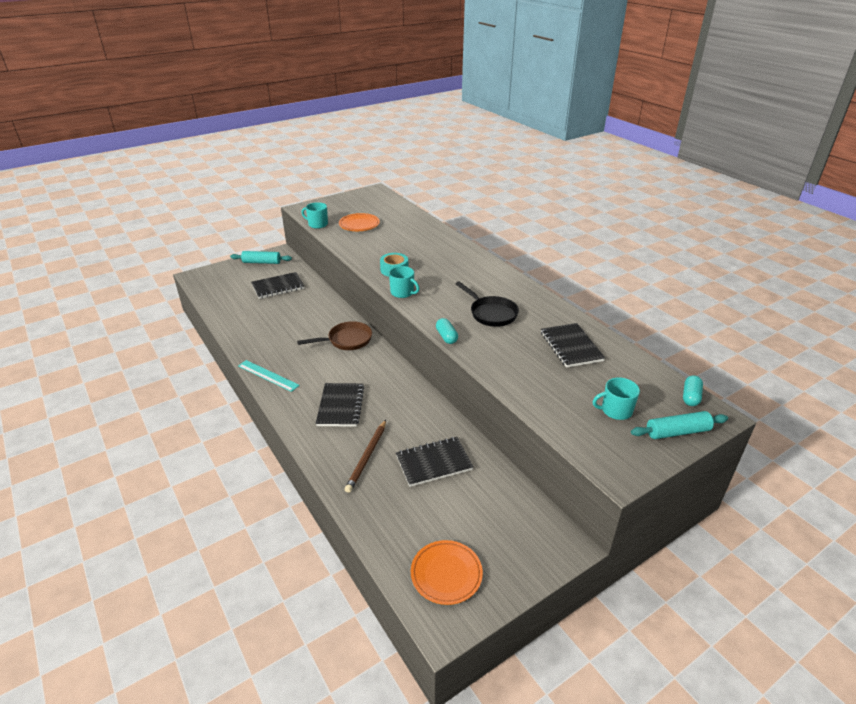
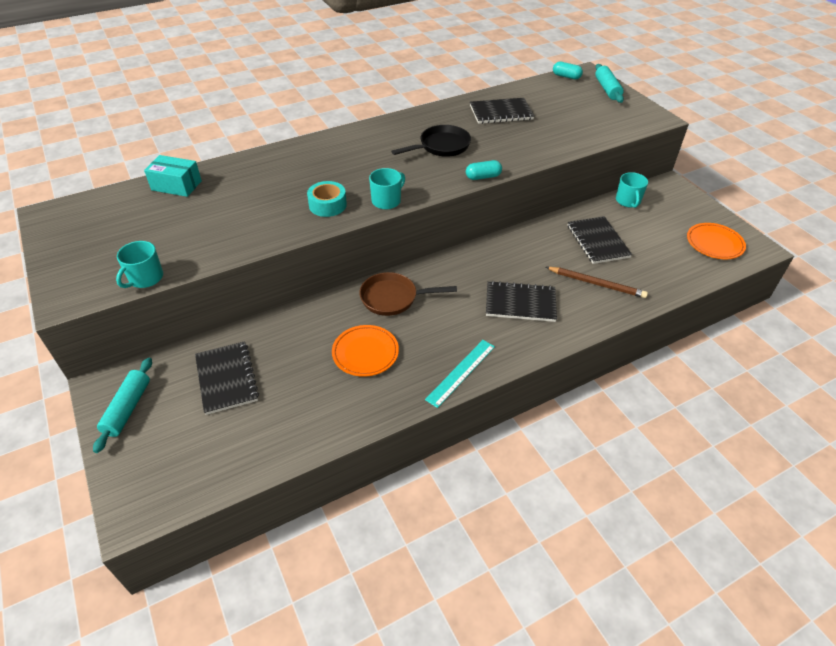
camera: 85 degrees left, 10 degrees up
brown pan [297,321,372,350] -> brown pan turned 75 degrees counterclockwise [359,272,457,316]
orange plate [339,213,380,231] -> orange plate moved to [332,325,399,377]
turquoise mug [592,378,640,420] -> turquoise mug moved to [616,172,648,208]
none -> turquoise box [144,155,202,197]

